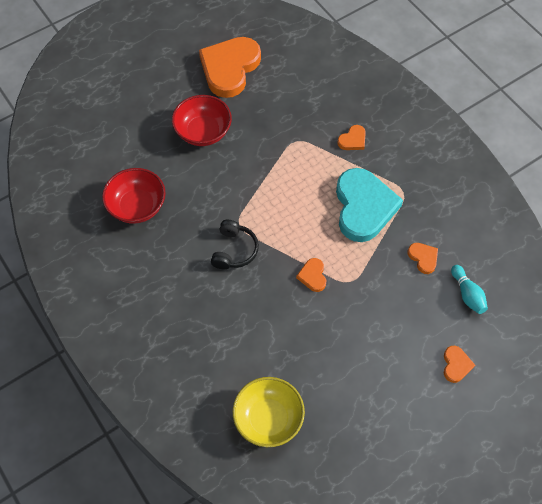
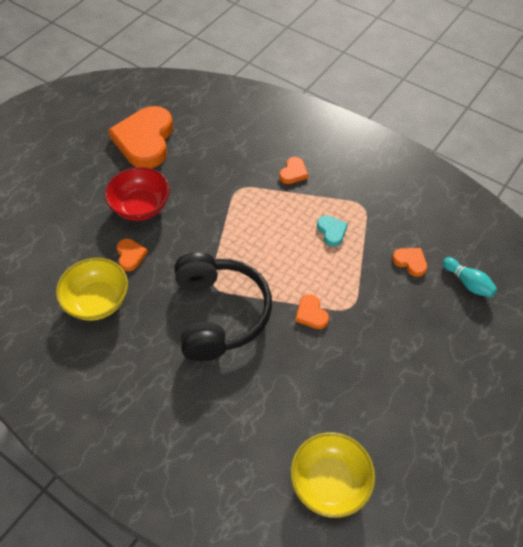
camera: 20 degrees left, 5 degrees down
red bowl [102,168,166,224] -> yellow bowl [56,258,128,321]
black headphones [211,220,259,269] -> black headphones [174,252,272,361], size x1.94
turquoise heart [336,168,403,242] -> turquoise heart [317,216,348,246], size x0.43
orange heart [444,346,475,383] -> orange heart moved to [117,239,148,271]

